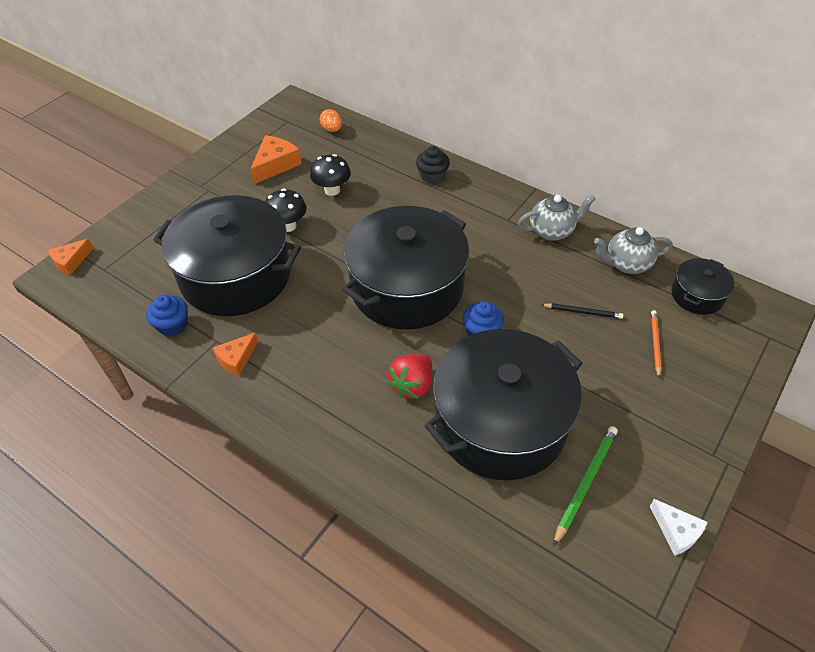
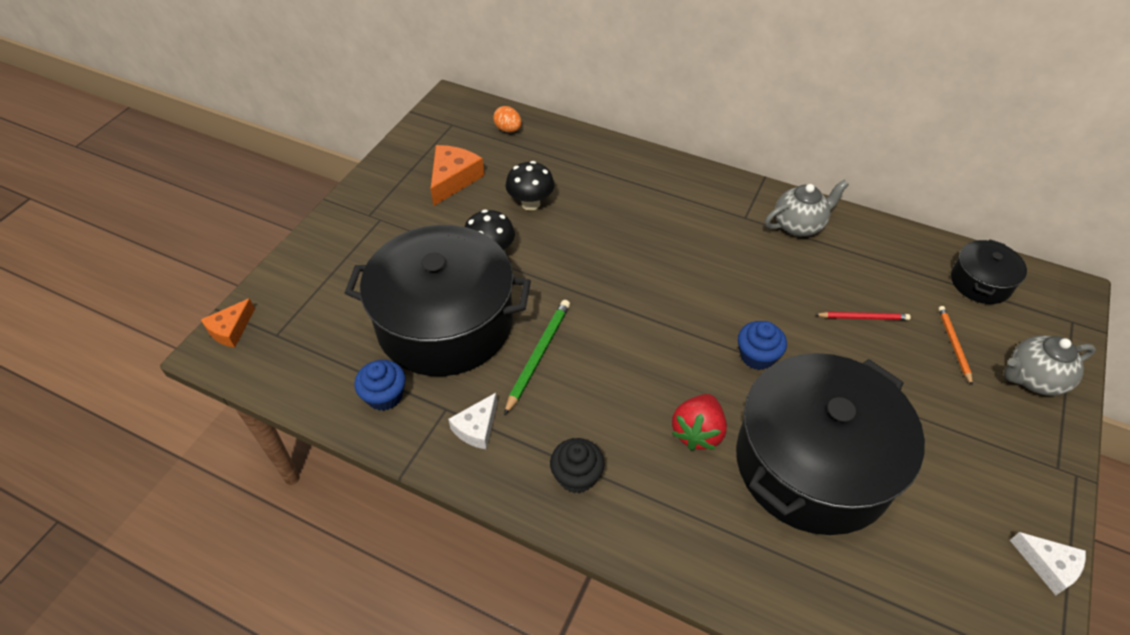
camera: 10 degrees left, 0 degrees up
orange cheese [213,332,258,376] -> white cheese [448,393,497,449]
black pot [342,206,469,329] -> none
black cupcake [416,146,450,184] -> black cupcake moved to [550,438,605,493]
black pencil [541,303,623,319] -> red pencil [815,312,911,320]
green pencil [553,426,618,546] -> green pencil moved to [504,300,570,415]
grey teapot [594,227,672,274] -> grey teapot moved to [1004,335,1096,396]

